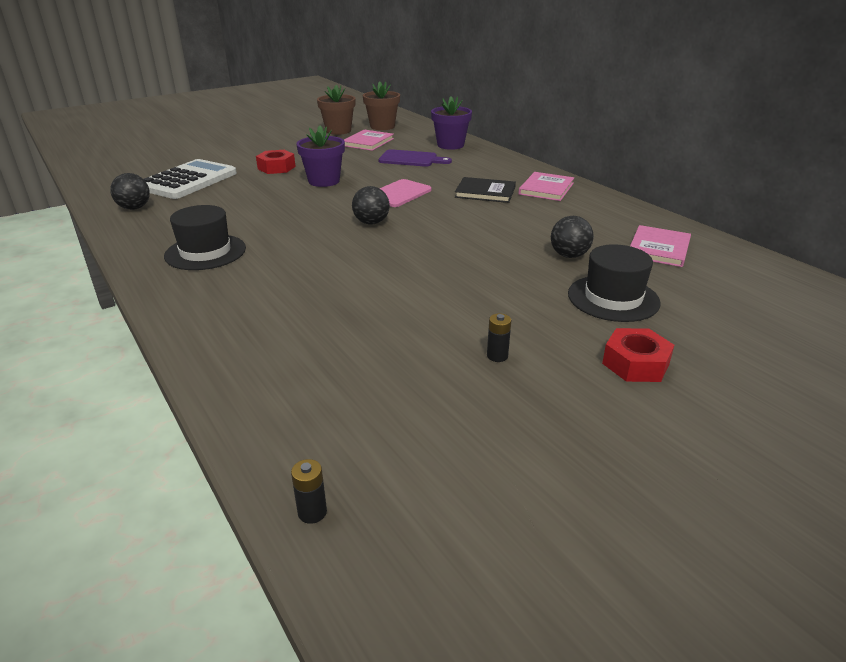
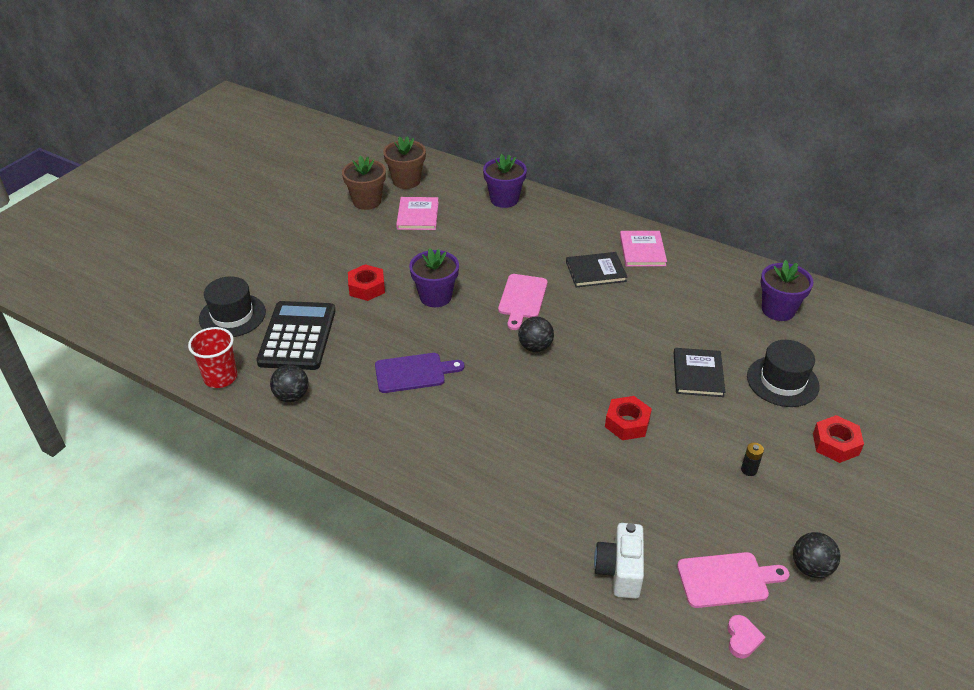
camera: 25 degrees left, 10 degrees up
white calculator [144,159,237,199] -> black calculator [256,301,336,370]
black hat [164,205,246,270] -> black hat moved to [199,276,266,337]
black battery [291,459,327,524] -> pink heart [727,615,765,659]
purple cutting board [379,149,452,167] -> purple cutting board moved to [375,353,464,393]
black ball [551,216,594,258] -> black ball moved to [793,532,840,578]
pink book [630,225,691,267] -> purple flower pot [760,260,814,321]
none -> red cup [188,327,237,388]
none -> white camera [594,523,644,599]
none -> red nut [605,396,652,440]
none -> black book [674,348,725,397]
none -> pink cutting board [677,552,790,608]

